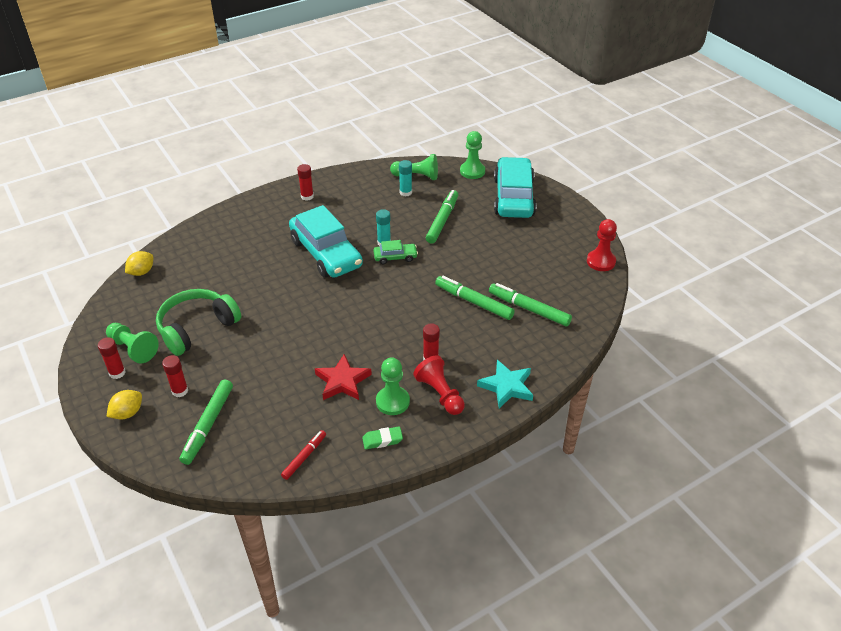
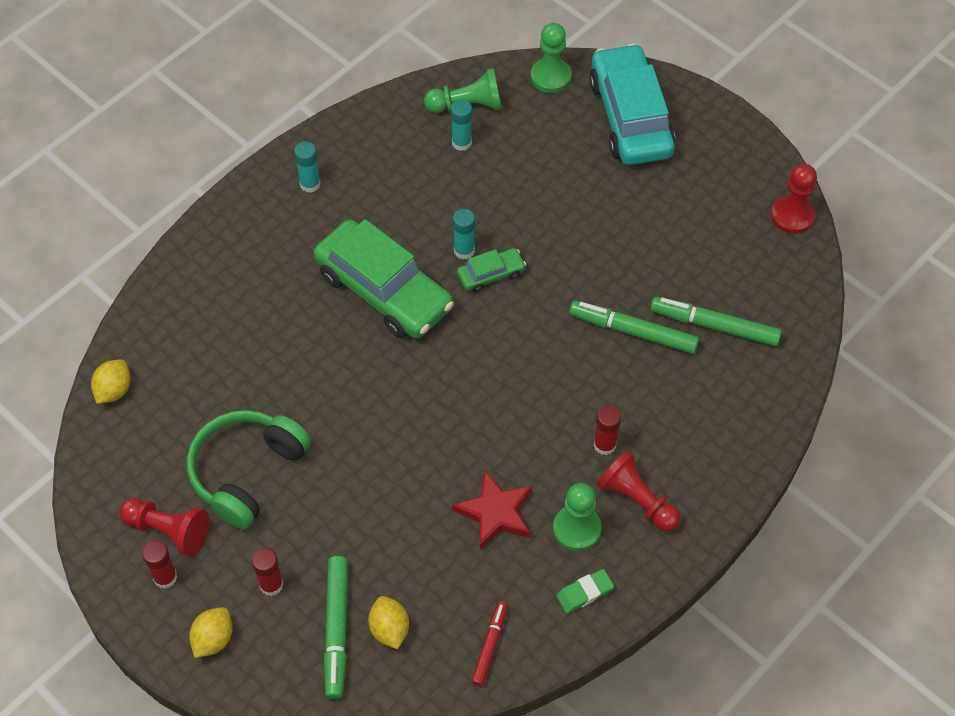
camera: 15 degrees left, 15 degrees up
green pawn [106,323,159,363] -> red pawn [119,498,210,557]
turquoise car [289,205,363,278] -> green car [313,219,454,339]
red glue stick [297,164,314,201] -> turquoise glue stick [294,141,321,193]
green marker [426,190,458,244] -> none
turquoise star [477,360,533,408] -> none
none -> yellow lemon [368,596,409,649]

